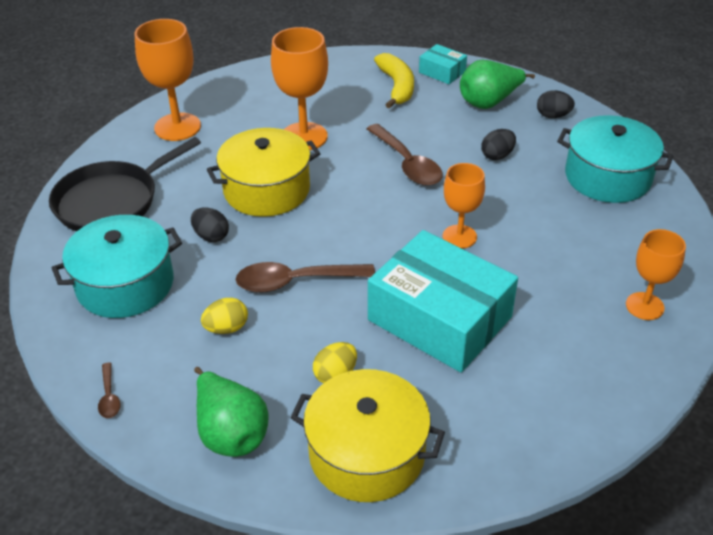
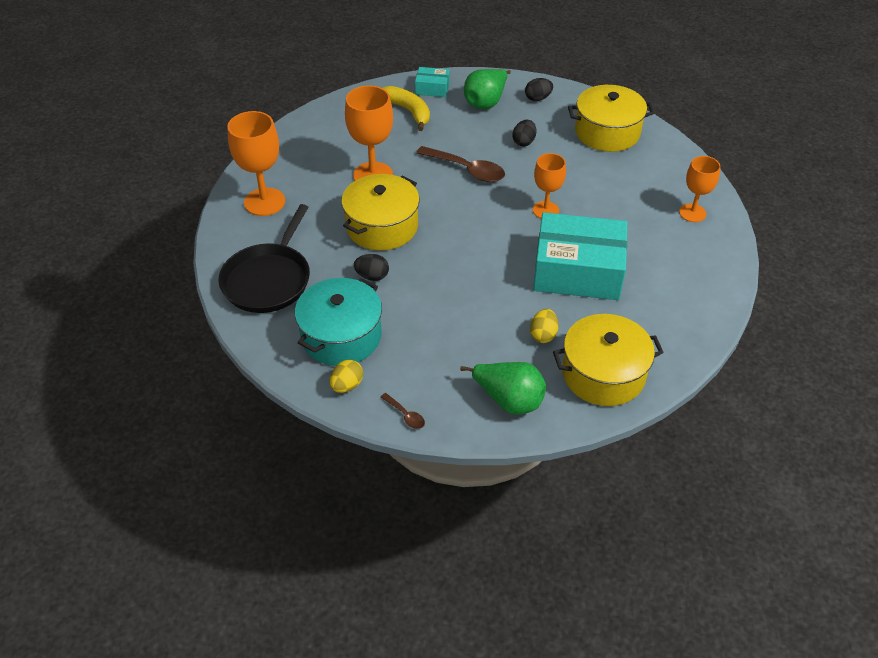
camera: 30 degrees left, 5 degrees up
yellow egg [201,298,248,334] -> yellow egg moved to [330,360,363,393]
brown spoon [236,262,375,293] -> none
turquoise pot [557,115,673,203] -> yellow pot [568,85,655,152]

